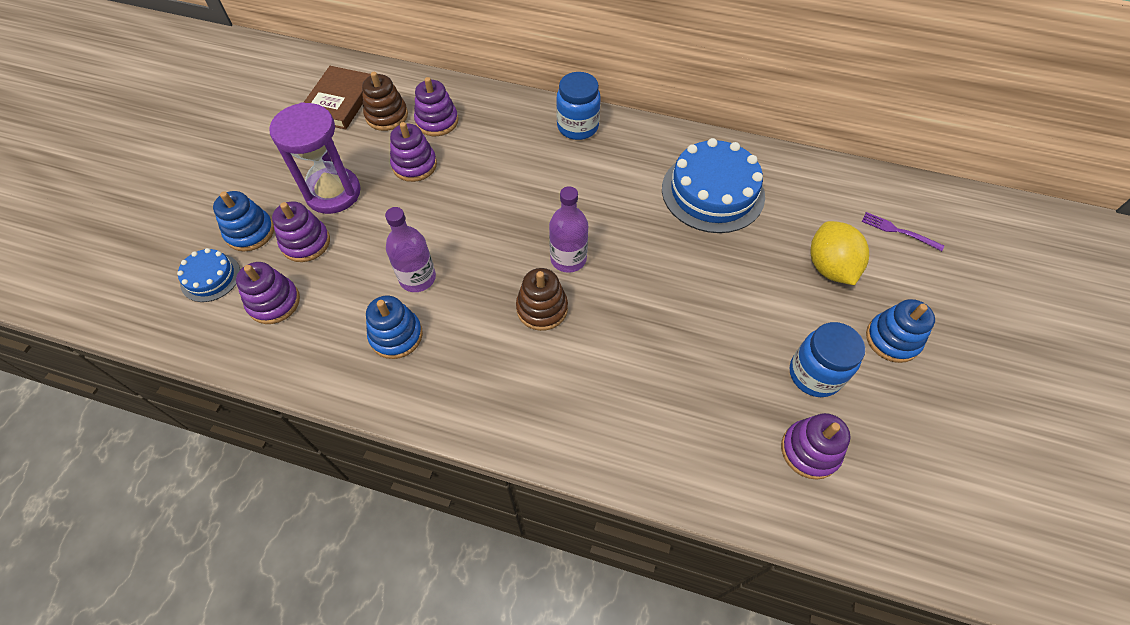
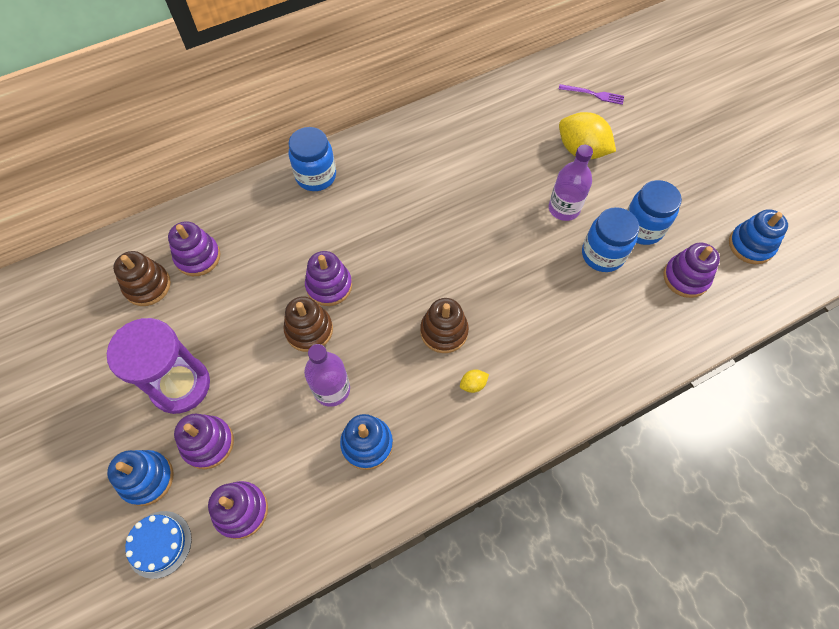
camera: 45 degrees left, 5 degrees up
brown book [304,66,371,129] -> none
purple stacking toy [390,122,437,182] -> purple stacking toy moved to [305,251,352,306]
purple bottle [549,186,588,273] -> purple bottle moved to [549,145,593,221]
blue cake [662,138,765,233] -> none
purple fork [862,212,944,251] -> purple fork turned 150 degrees counterclockwise [559,84,624,105]
blue stacking toy [866,299,935,363] -> blue stacking toy moved to [729,209,788,264]
none -> brown stacking toy [283,296,333,352]
none -> yellow lemon [460,370,489,393]
none -> blue jar [582,207,639,272]

